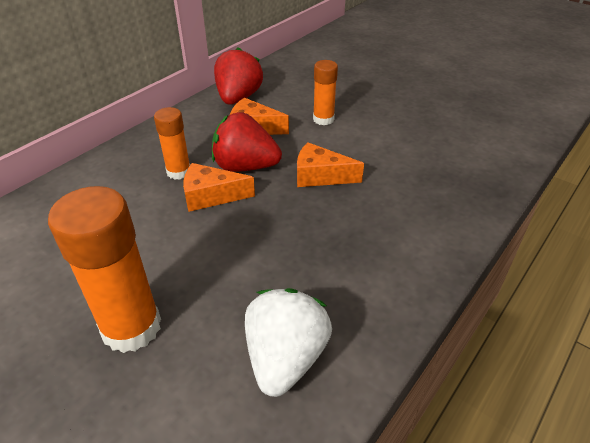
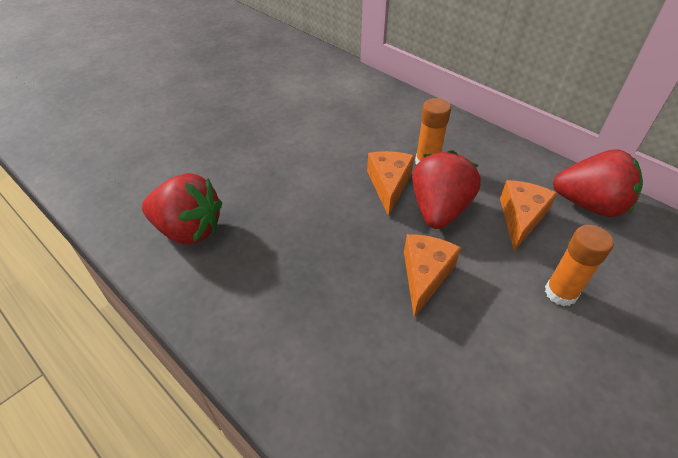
camera: 95 degrees right, 5 degrees up
orange glue stick [48,186,161,353] -> none
white strawberry [245,288,332,397] -> red strawberry [142,173,222,244]

